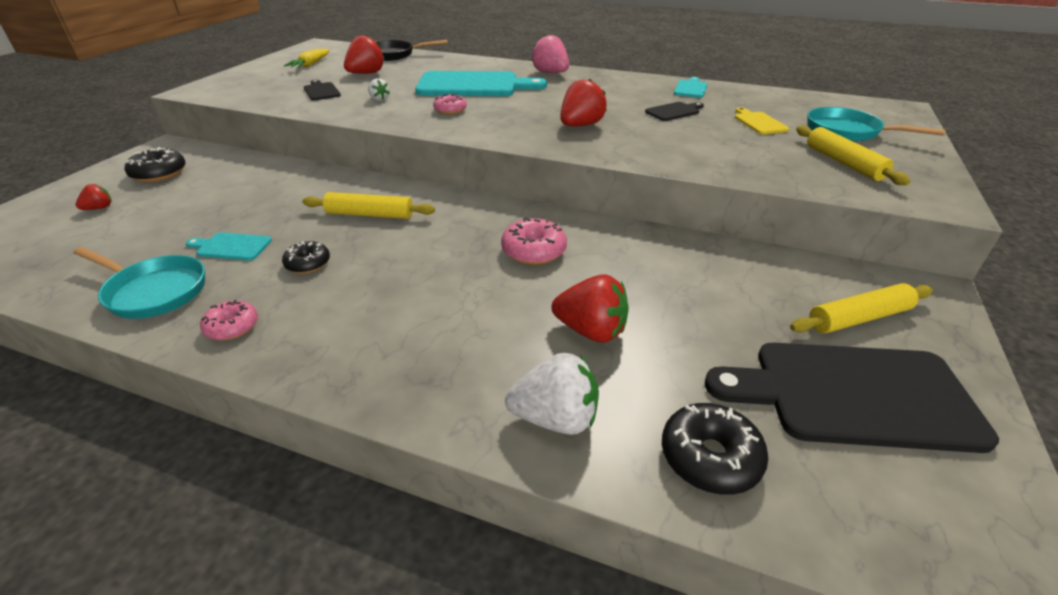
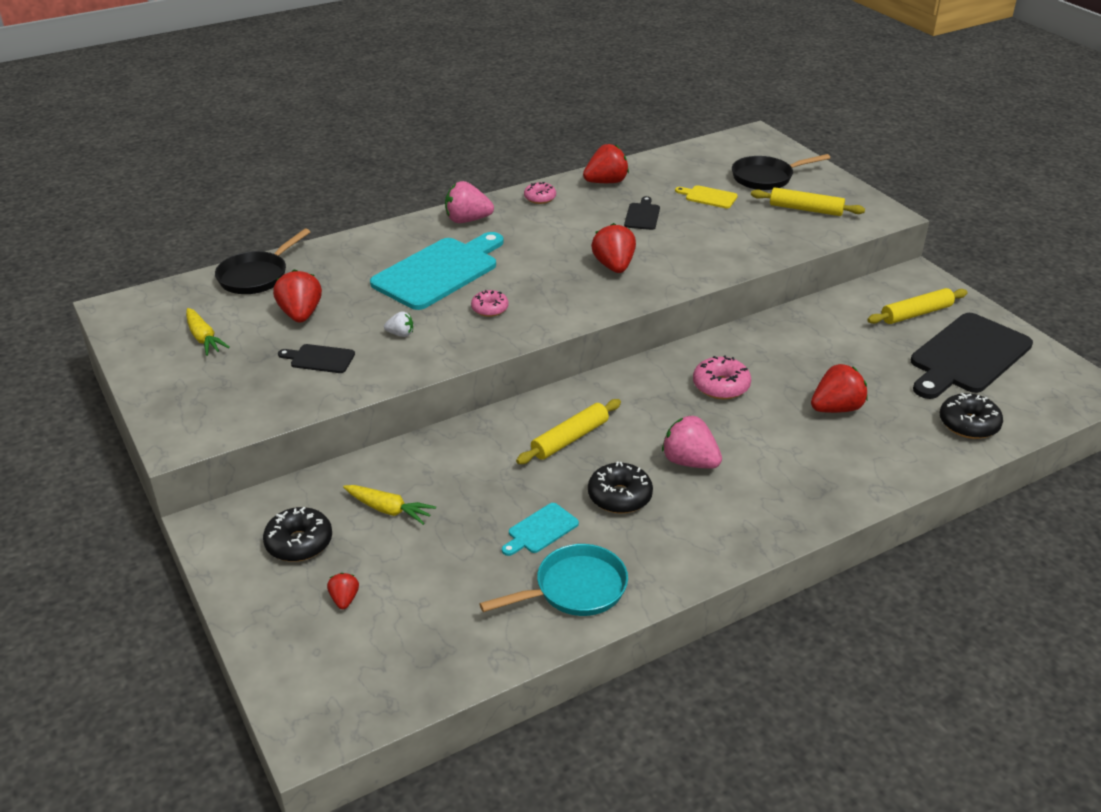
camera: 50 degrees left, 0 degrees up
pink donut [200,300,258,341] -> pink donut moved to [524,182,556,204]
black donut [282,241,330,274] -> black donut [588,462,653,514], size x1.51
white strawberry [505,353,599,435] -> none
turquoise cutting board [674,77,707,98] -> red strawberry [583,144,629,183]
yellow rolling pin [790,283,933,334] -> yellow rolling pin turned 45 degrees clockwise [867,288,968,324]
turquoise pan [807,107,946,142] -> black pan [732,154,830,190]
none -> yellow carrot [343,485,436,525]
none -> pink strawberry [662,415,722,468]

